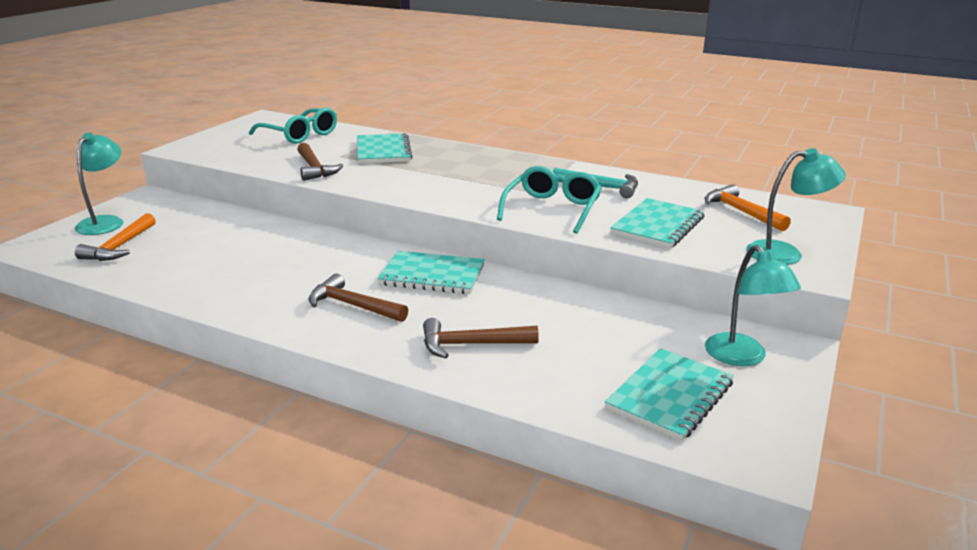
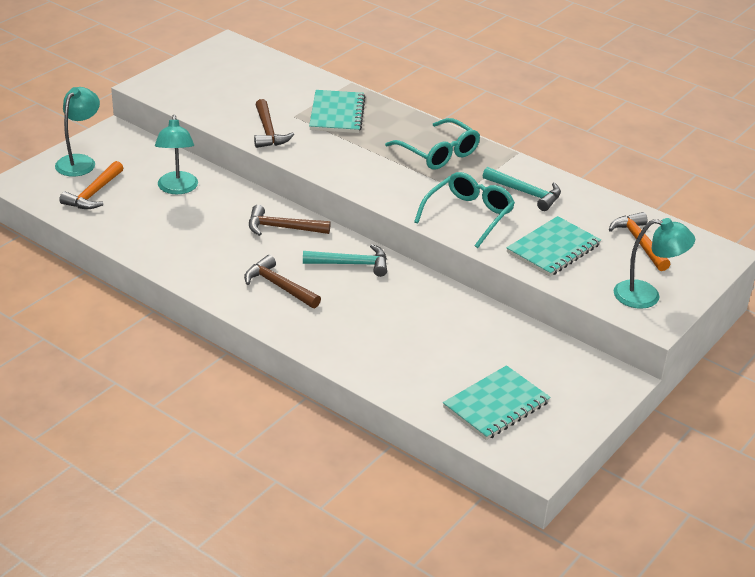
camera: 10 degrees right, 10 degrees up
turquoise glasses [249,108,337,144] -> turquoise glasses moved to [385,118,480,170]
turquoise notebook [378,251,485,294] -> turquoise hammer [303,244,387,277]
brown hammer [423,318,539,358] -> brown hammer moved to [249,205,331,236]
turquoise lamp [705,245,801,366] -> turquoise lamp moved to [155,115,198,194]

